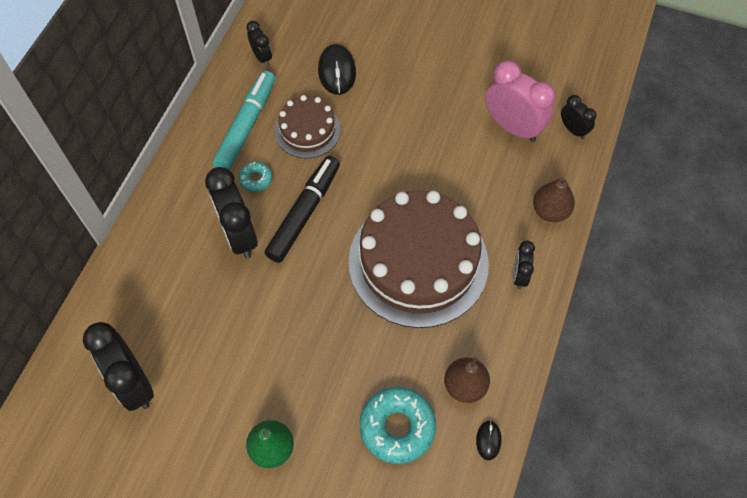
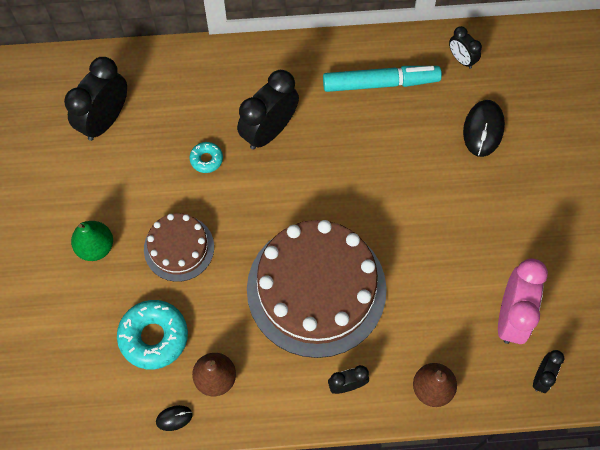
camera: 65 degrees right, 5 degrees up
turquoise donut [239,162,272,192] -> turquoise donut moved to [190,142,223,173]
black clock [247,21,272,66] -> black clock turned 105 degrees clockwise [449,26,482,69]
black marker [265,156,340,263] -> none
brown cake [275,95,341,158] -> brown cake moved to [144,213,214,282]
black mouse [318,44,356,95] -> black mouse turned 45 degrees counterclockwise [463,100,505,157]

